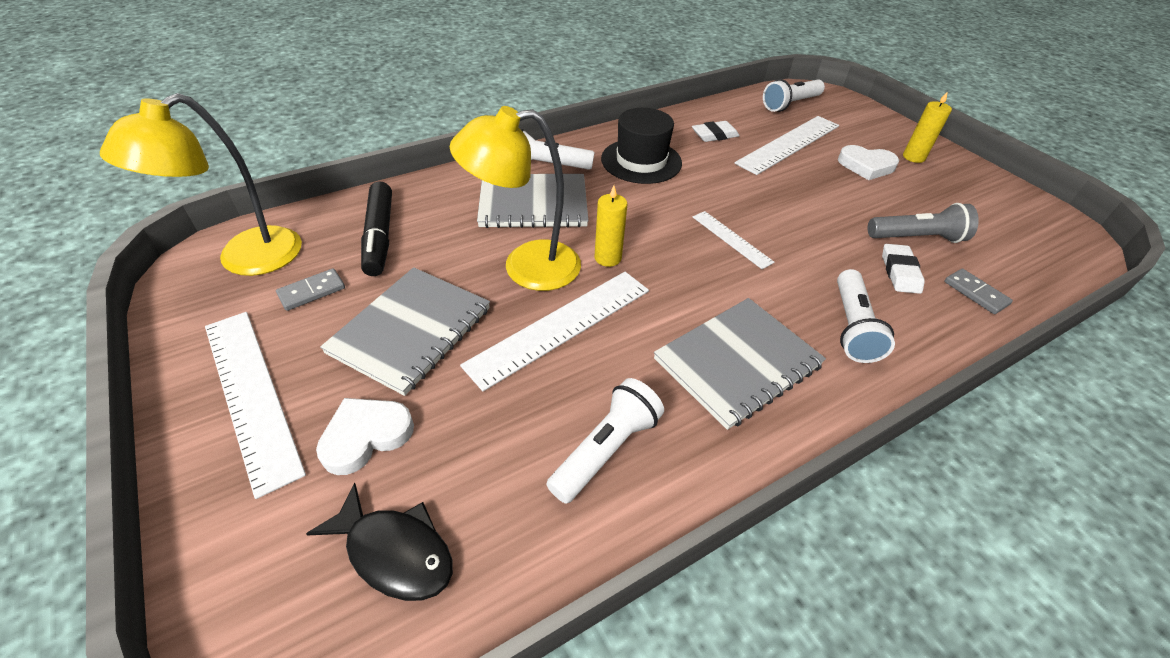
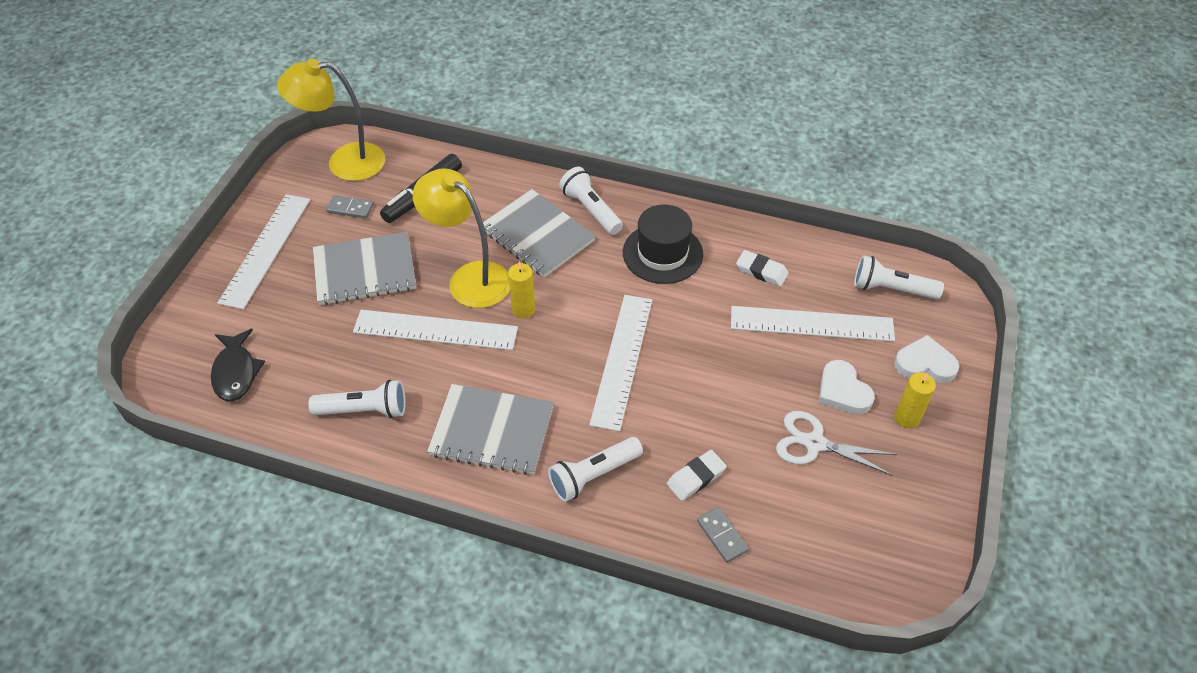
camera: 50 degrees right, 5 degrees up
white heart [316,398,414,475] -> white heart moved to [894,335,959,383]
white ruler [693,211,775,269] -> white ruler [589,295,652,432], size x1.83
grey flashlight [867,203,979,243] -> none
grey domino [944,269,1013,314] -> grey domino turned 45 degrees counterclockwise [697,507,749,563]
none -> white scissors [776,411,897,476]

